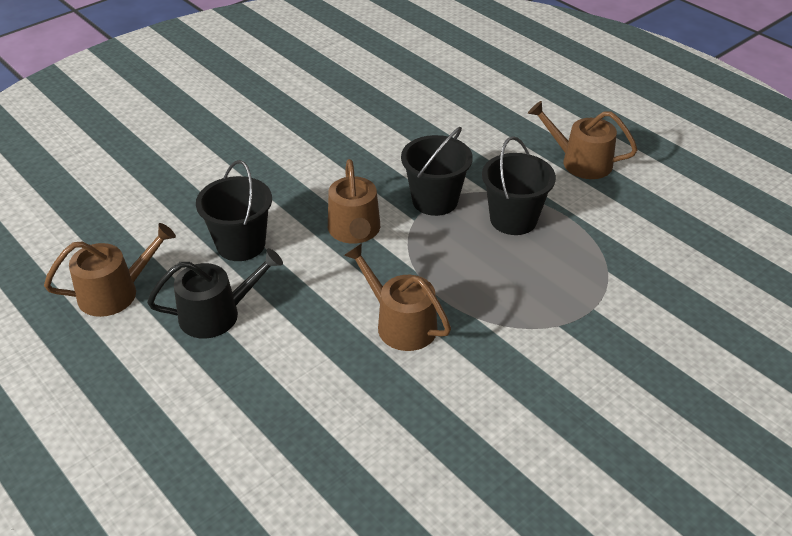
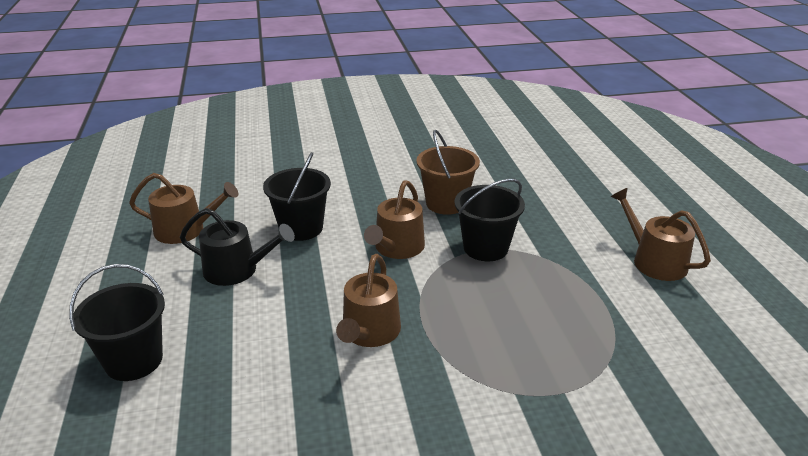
camera: 30 degrees right, 10 degrees down
brown watering can [344,243,451,351] -> brown watering can turned 150 degrees counterclockwise [336,254,401,347]
black bucket [482,136,556,235] -> black bucket moved to [69,264,165,381]
none -> brown bucket [416,130,480,215]

